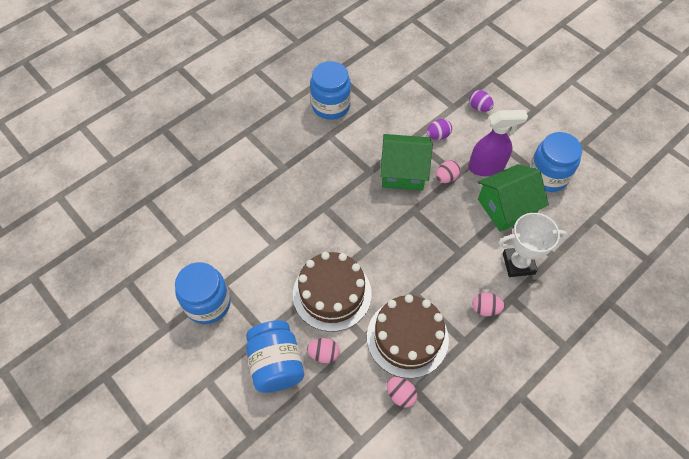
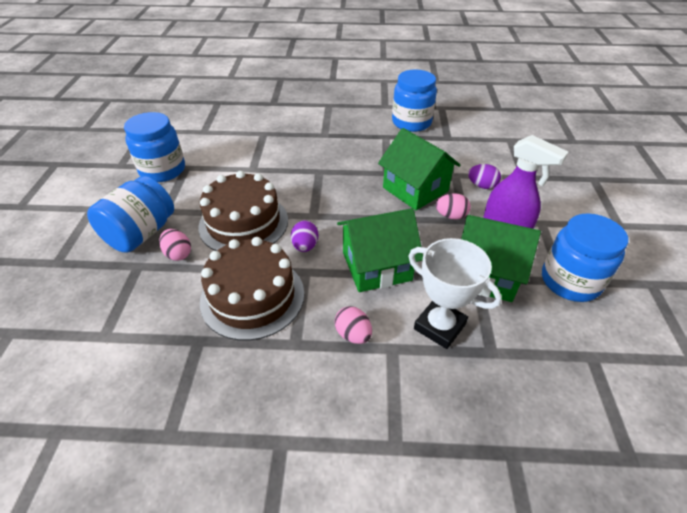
camera: 45 degrees right, 15 degrees down
pink egg [387,377,417,407] -> none
purple egg [469,90,494,112] -> purple egg moved to [291,220,318,252]
none -> green house [337,208,423,292]

